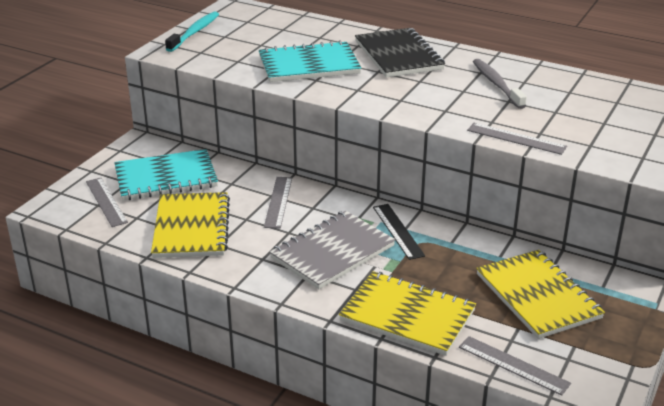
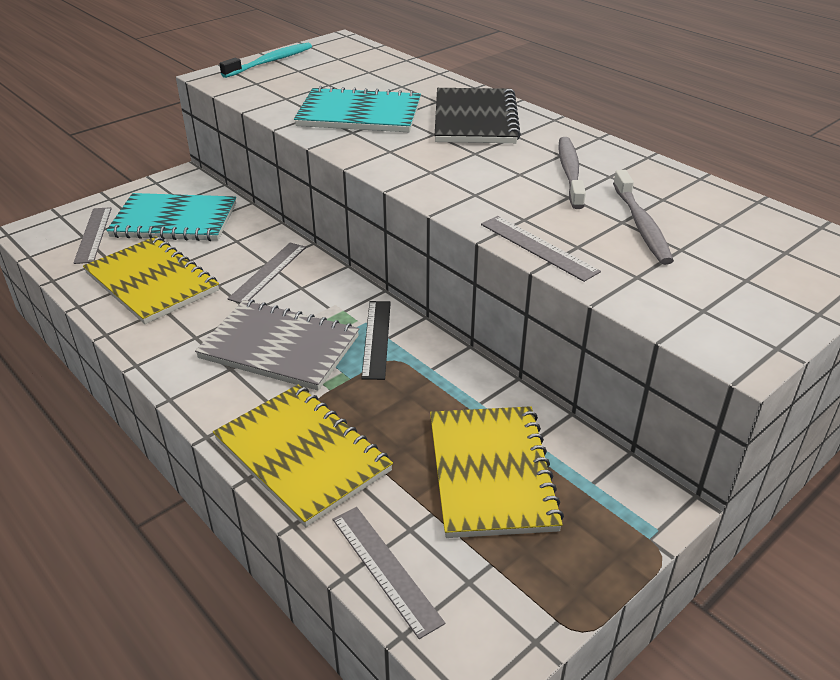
camera: 20 degrees right, 5 degrees up
yellow notebook [151,192,230,258] -> yellow notebook turned 60 degrees counterclockwise [83,236,219,324]
grey notebook [269,211,395,289] -> grey notebook turned 45 degrees clockwise [195,300,359,391]
none -> grey toothbrush [613,170,674,265]

